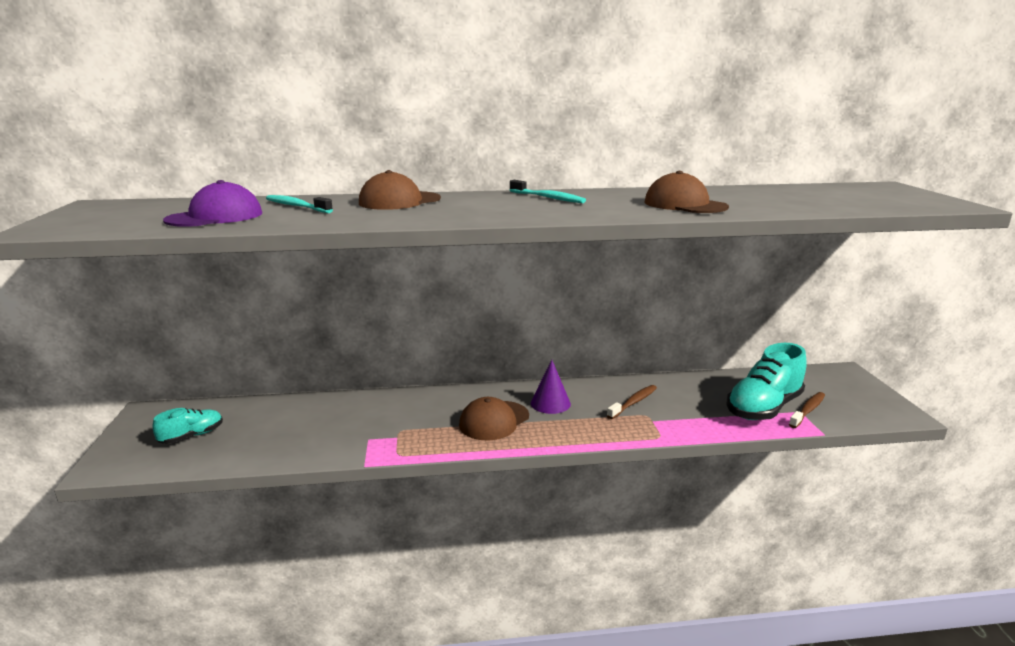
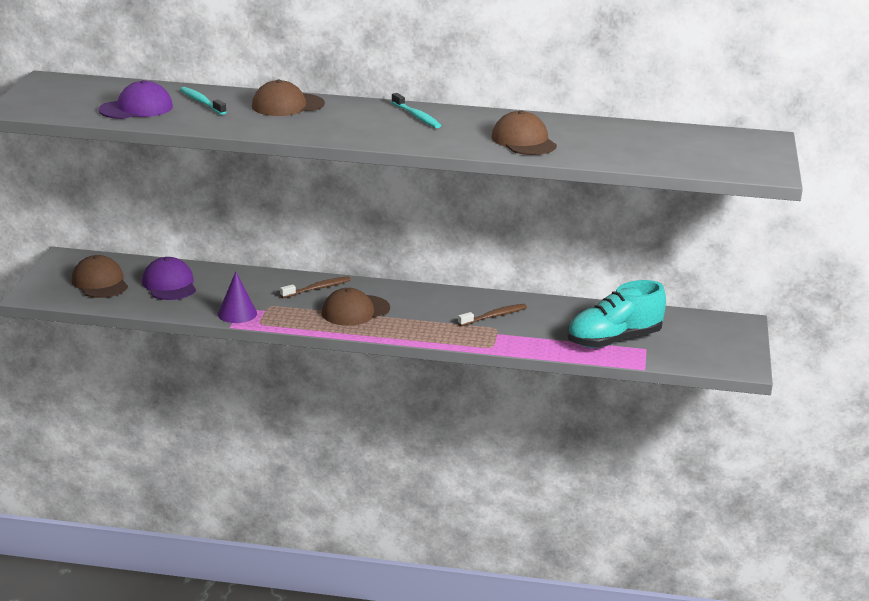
camera: 15 degrees right, 5 degrees up
turquoise shoe [152,408,223,444] -> brown cap [71,255,128,298]
purple cone [531,360,571,414] -> purple cone moved to [218,272,257,323]
brown toothbrush [789,392,825,428] -> brown toothbrush moved to [280,276,351,298]
none -> purple cap [142,257,196,300]

